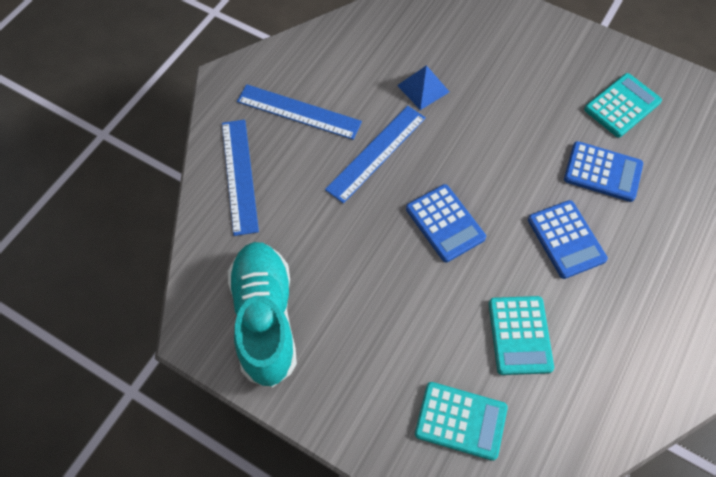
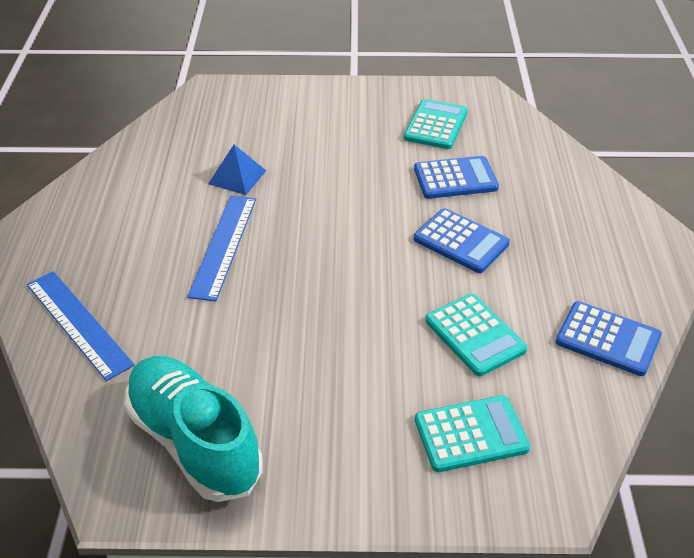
camera: 30 degrees left, 20 degrees down
blue ruler [237,84,362,140] -> none
blue calculator [406,184,486,262] -> blue calculator moved to [556,301,662,376]

